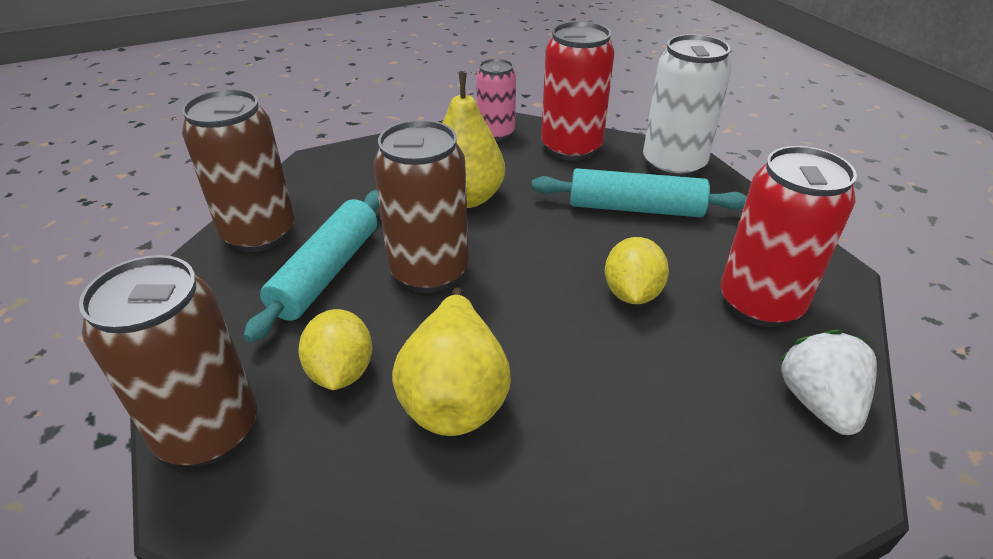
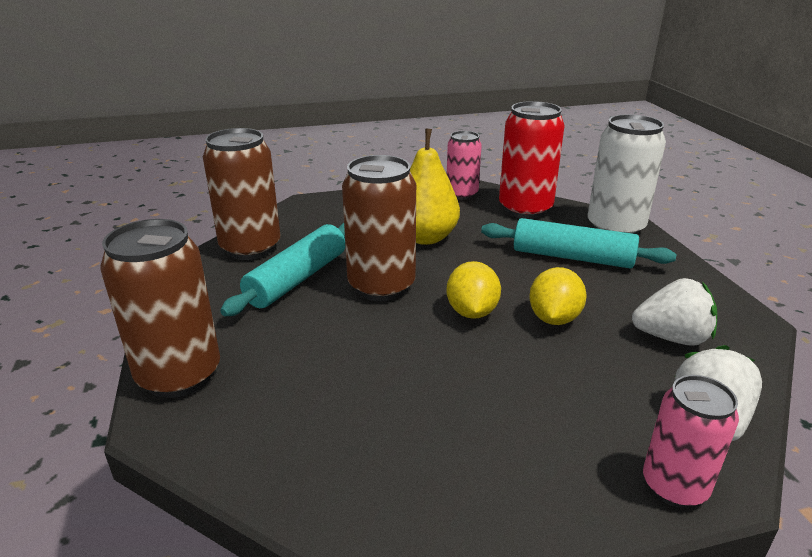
camera: 10 degrees right, 10 degrees down
yellow lemon [299,309,373,390] -> yellow lemon moved to [446,261,501,319]
yellow pear [392,287,511,436] -> none
red can [721,146,857,327] -> white strawberry [632,278,717,346]
none -> pink can [643,375,739,508]

